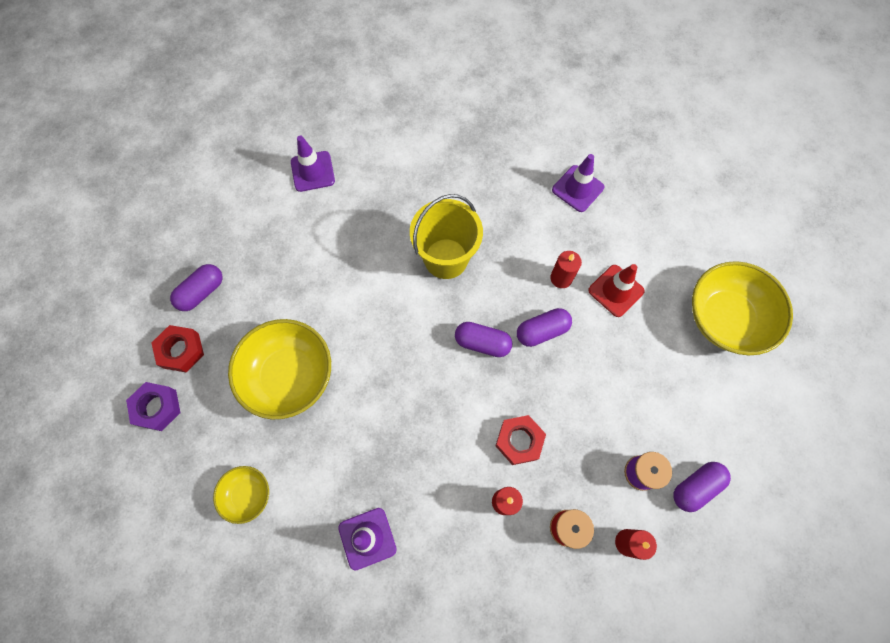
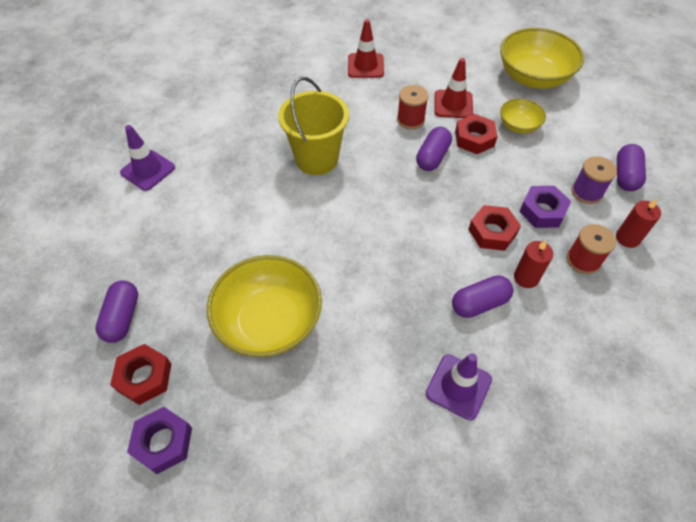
camera: 40 degrees left, 15 degrees down
yellow bowl [213,466,269,524] -> yellow bowl moved to [500,98,546,134]
purple capsule [455,322,513,357] -> purple capsule moved to [452,275,513,318]
red candle [550,251,582,288] -> red spool [397,85,429,129]
purple traffic cone [552,154,604,212] -> red traffic cone [348,19,384,78]
none -> red nut [455,114,498,154]
none -> purple nut [519,186,571,228]

